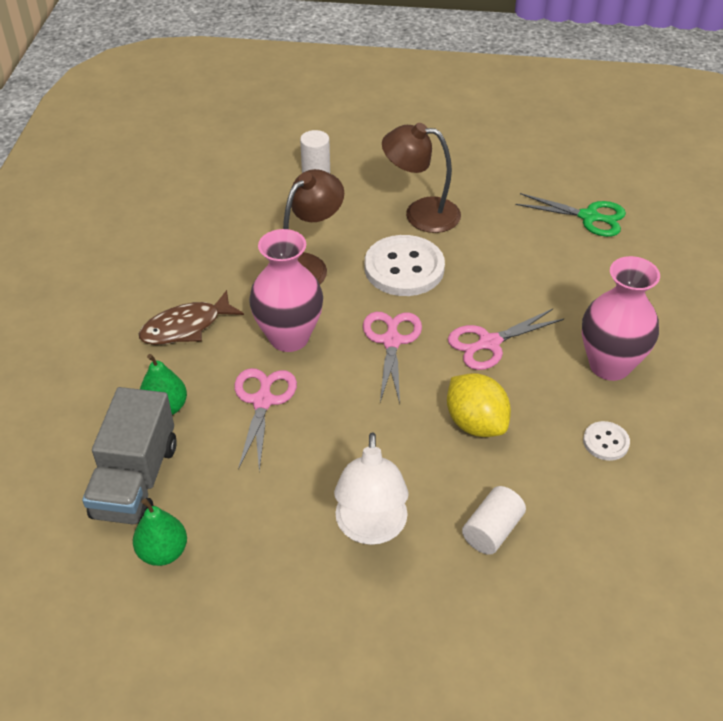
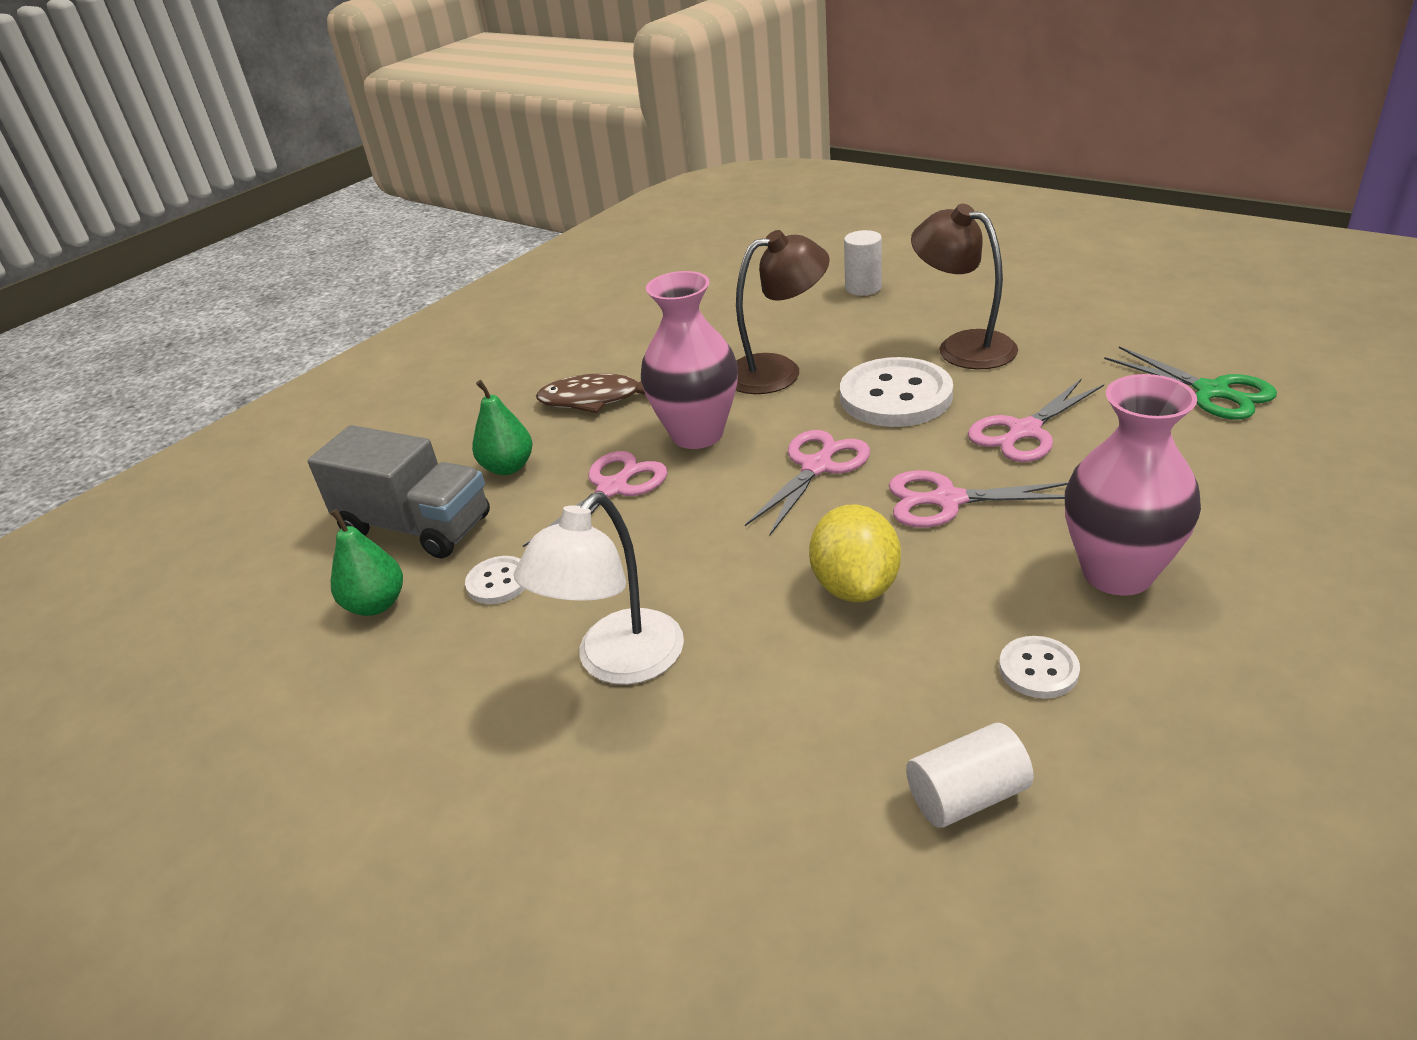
camera: 35 degrees right, 10 degrees down
grey truck [82,387,177,524] -> grey truck turned 105 degrees counterclockwise [308,425,490,558]
white cylinder [462,486,526,555] -> white cylinder moved to [906,723,1034,828]
none -> white button [465,556,525,604]
none -> pink scissors [968,378,1104,462]

